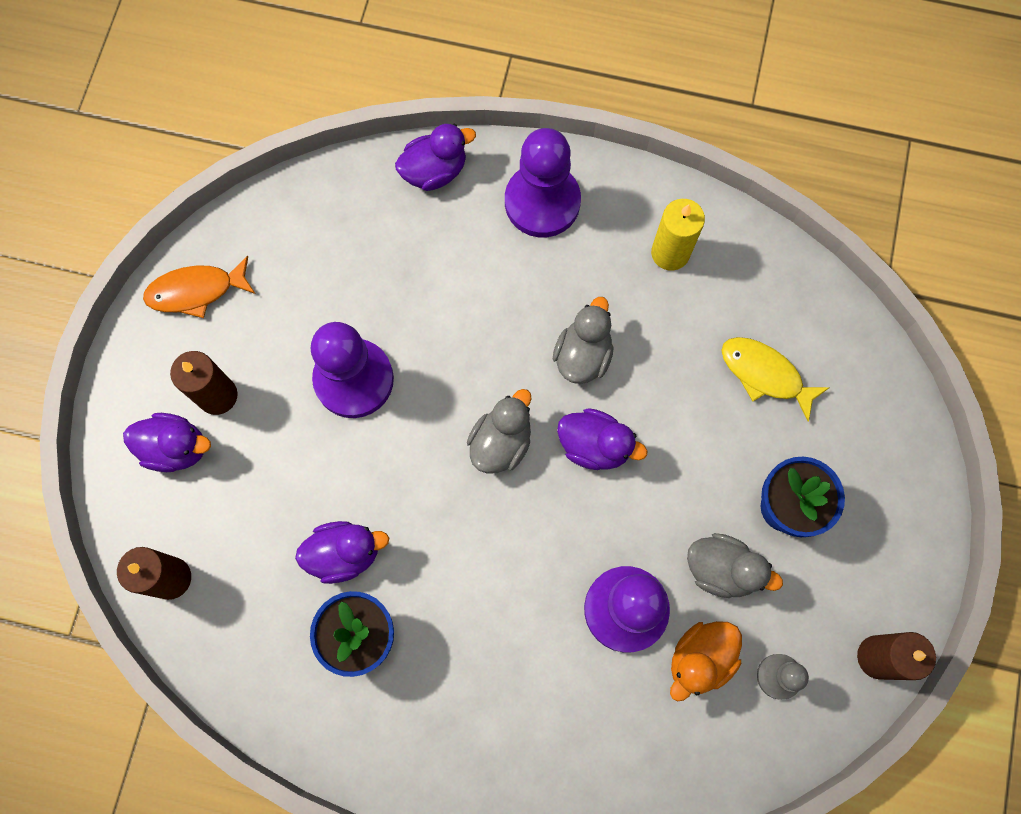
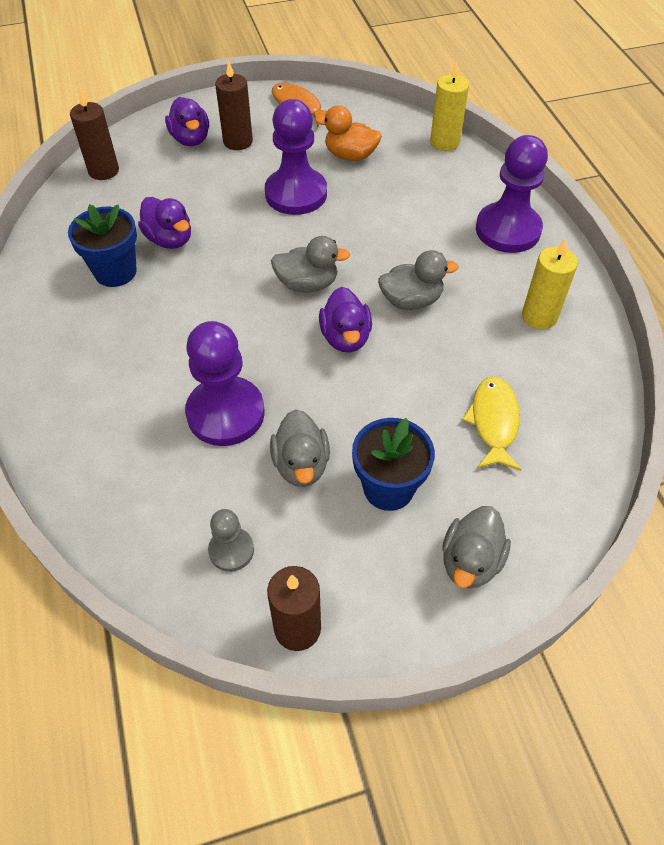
camera: 60 degrees right, 20 degrees down
purple duck [395,124,476,191] -> none
orange duck [670,621,742,701] -> orange duck moved to [315,105,382,161]
none -> yellow candle [430,62,469,151]
none -> grey duck [442,506,511,589]

